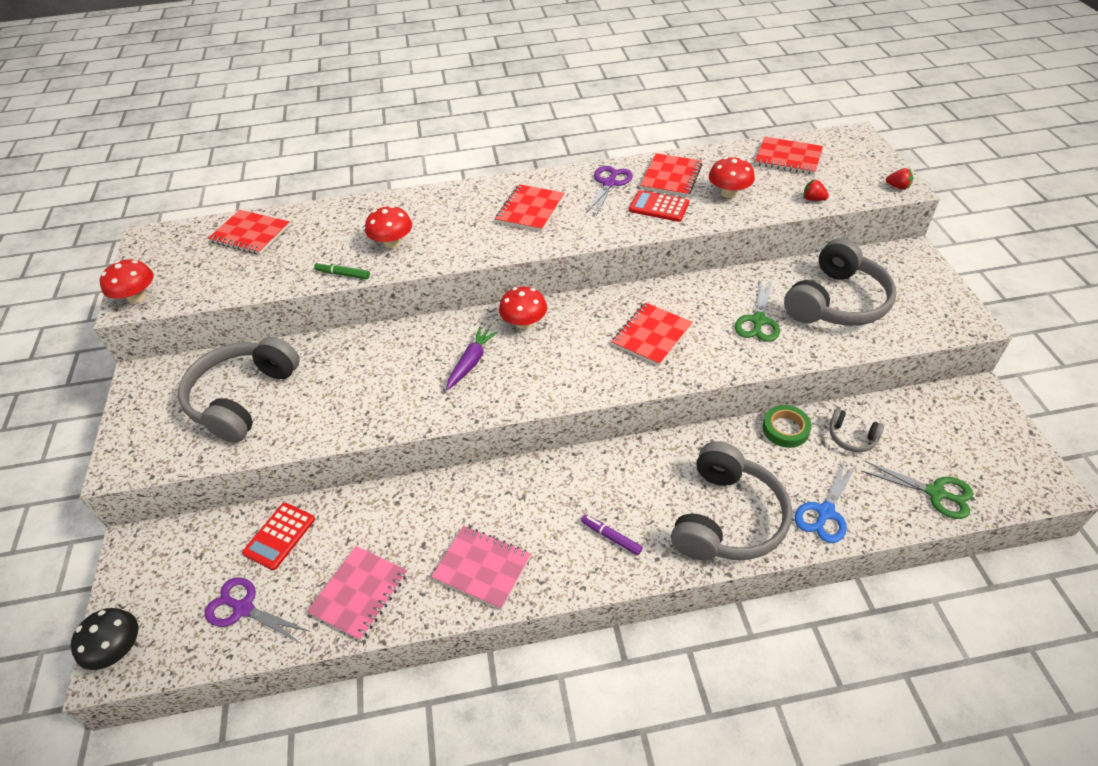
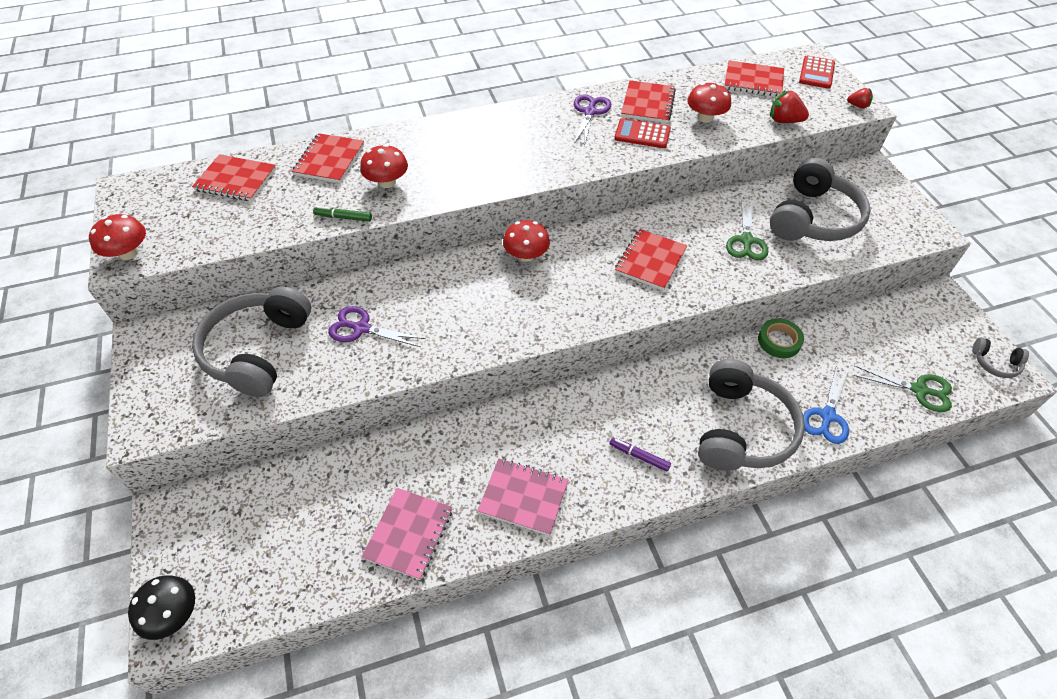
camera: 10 degrees left, 5 degrees up
purple scissors [205,577,310,643] -> purple scissors moved to [328,306,425,347]
red calculator [242,503,315,570] -> red calculator moved to [799,55,835,89]
purple carrot [446,327,498,390] -> none
red notebook [495,184,564,232] -> red notebook moved to [292,133,364,183]
red strawberry [803,179,829,201] -> red strawberry [770,90,809,123], size x1.59
grey headphones [829,408,884,452] -> grey headphones moved to [972,337,1029,378]

